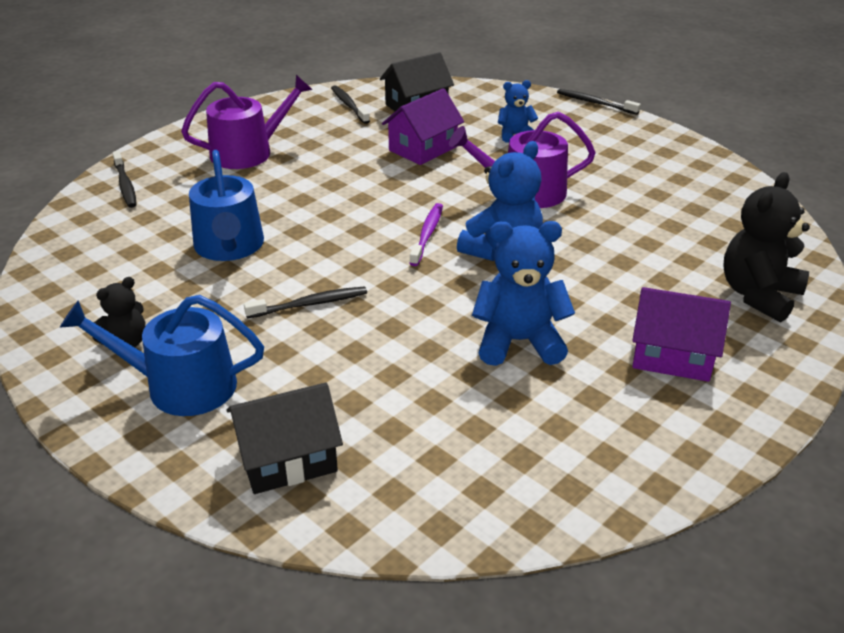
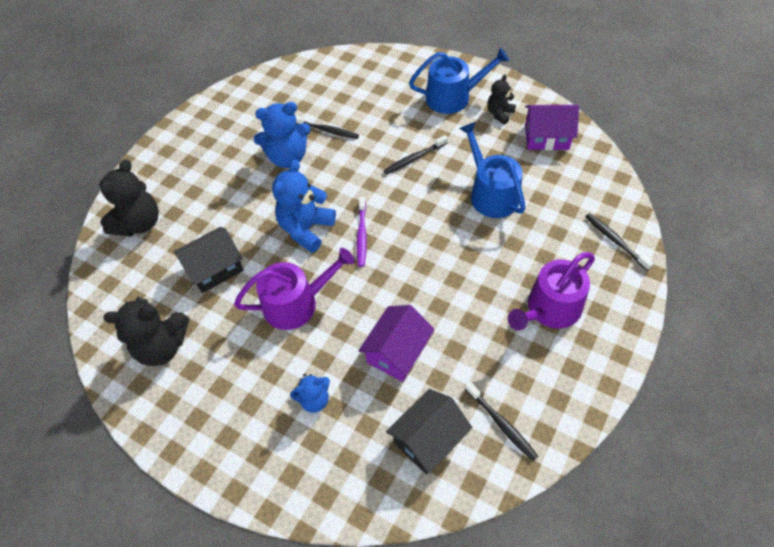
camera: 170 degrees right, 20 degrees up
black house [226,382,343,494] -> black house moved to [174,227,244,293]
black toothbrush [557,89,641,115] -> black toothbrush moved to [295,115,359,139]
purple house [632,287,731,382] -> purple house moved to [525,105,579,150]
none -> black teddy bear [103,297,189,366]

